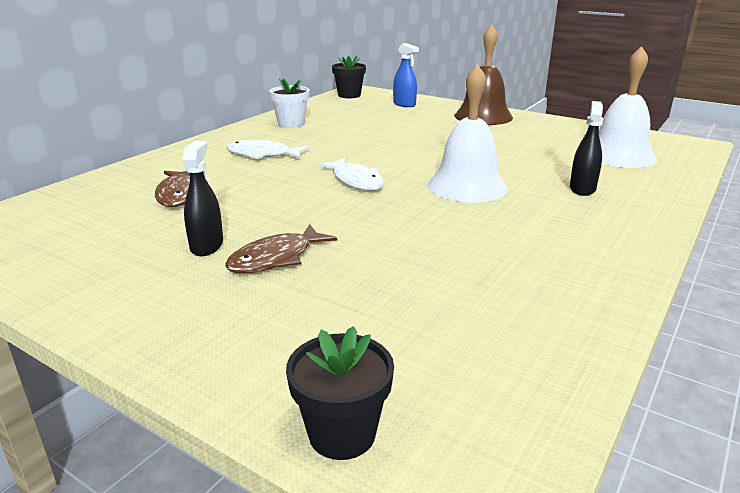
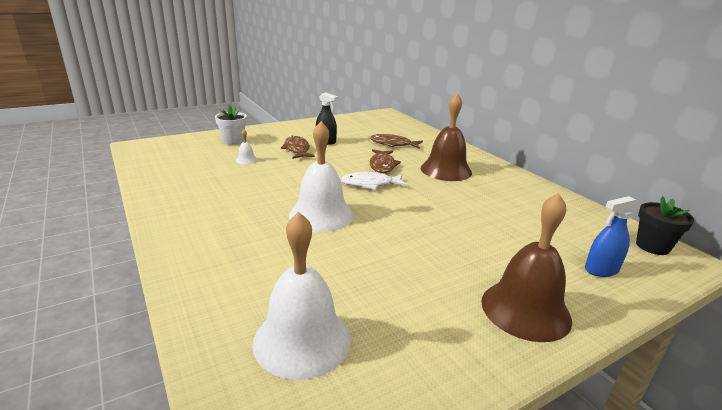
camera: 115 degrees right, 0 degrees up
white fish [227,140,309,159] -> brown bell [421,94,472,181]
white flower pot [269,78,310,128] -> white flower pot moved to [215,105,247,145]
black flower pot [286,326,394,460] -> none
black spray bottle [570,101,603,196] -> none
none -> white bell [236,130,258,164]
none -> brown fish [370,149,401,173]

